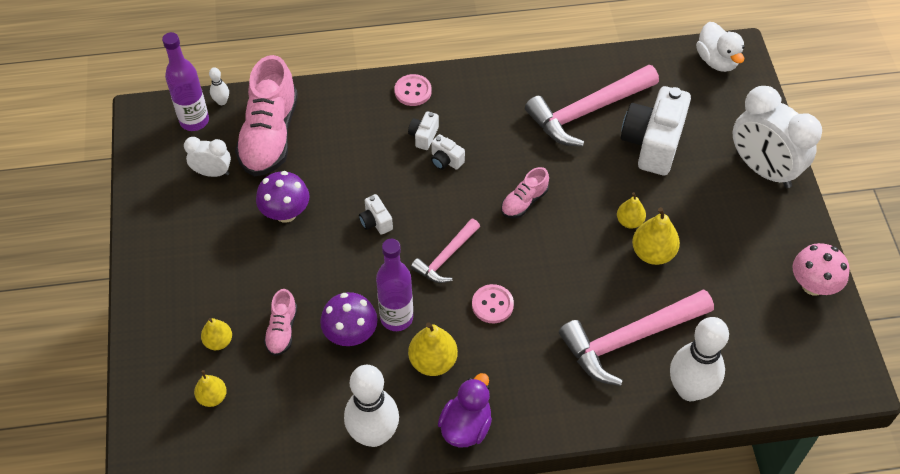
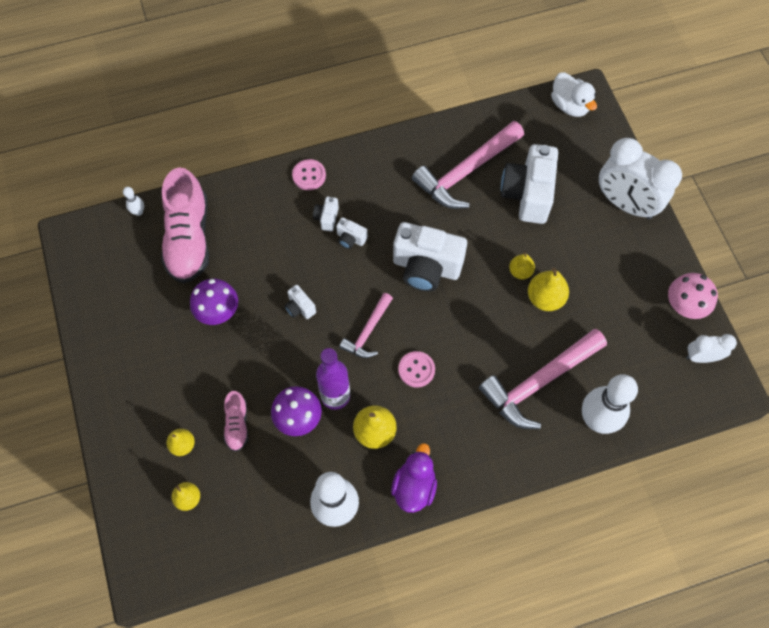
camera: 10 degrees left, 10 degrees up
purple bottle [162,32,209,131] -> none
white clock [184,137,231,177] -> white clock moved to [686,334,737,363]
pink shoe [501,167,549,218] -> white camera [393,222,467,292]

